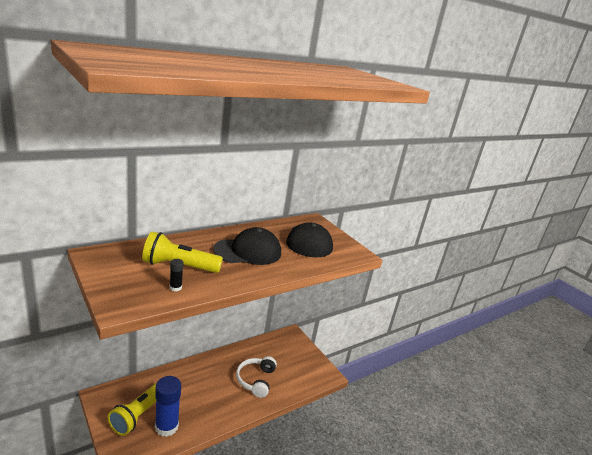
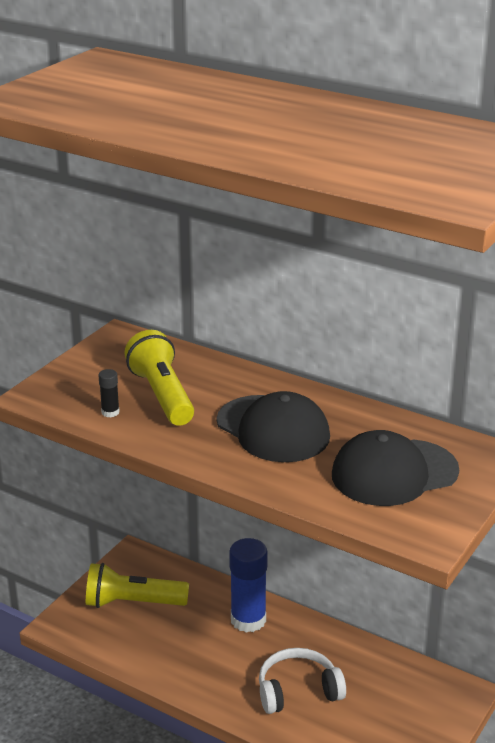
camera: 70 degrees right, 5 degrees up
blue glue stick [155,376,181,437] -> blue glue stick moved to [229,538,268,633]

